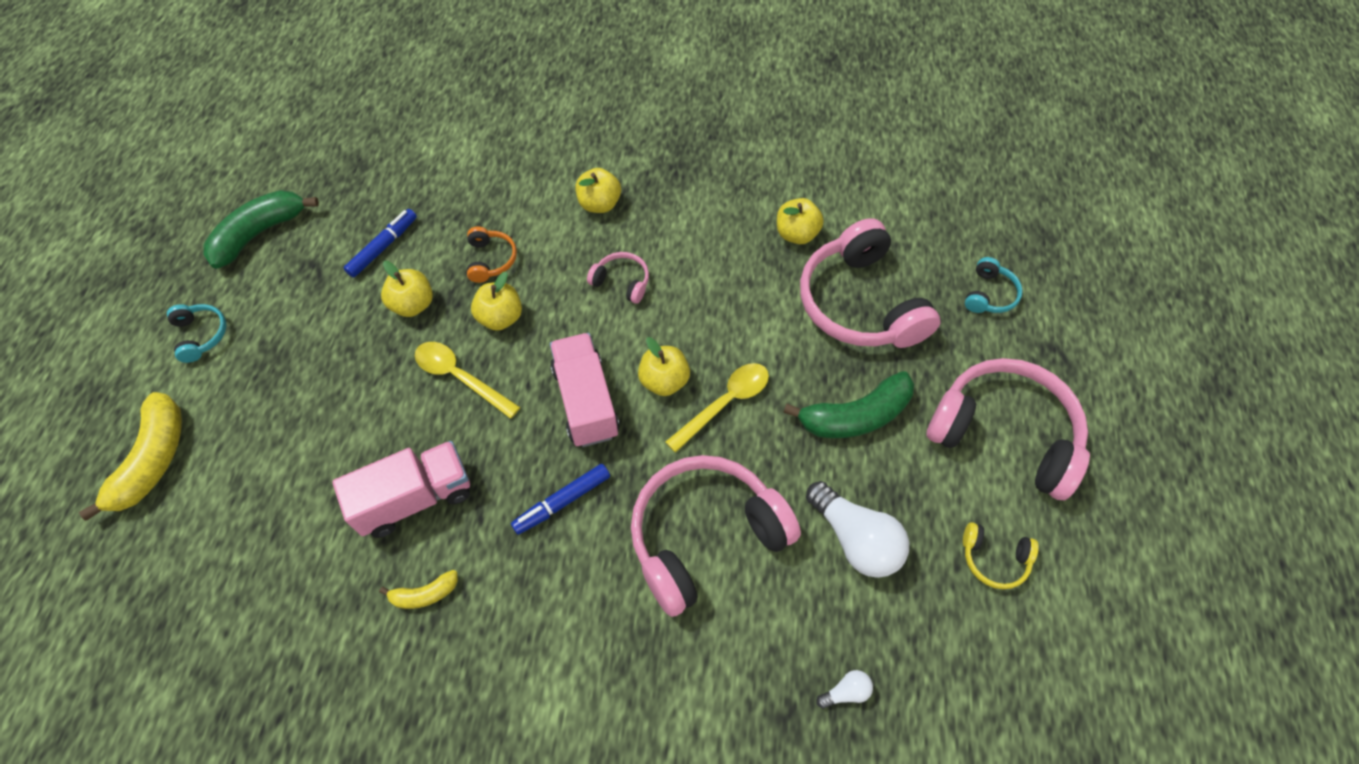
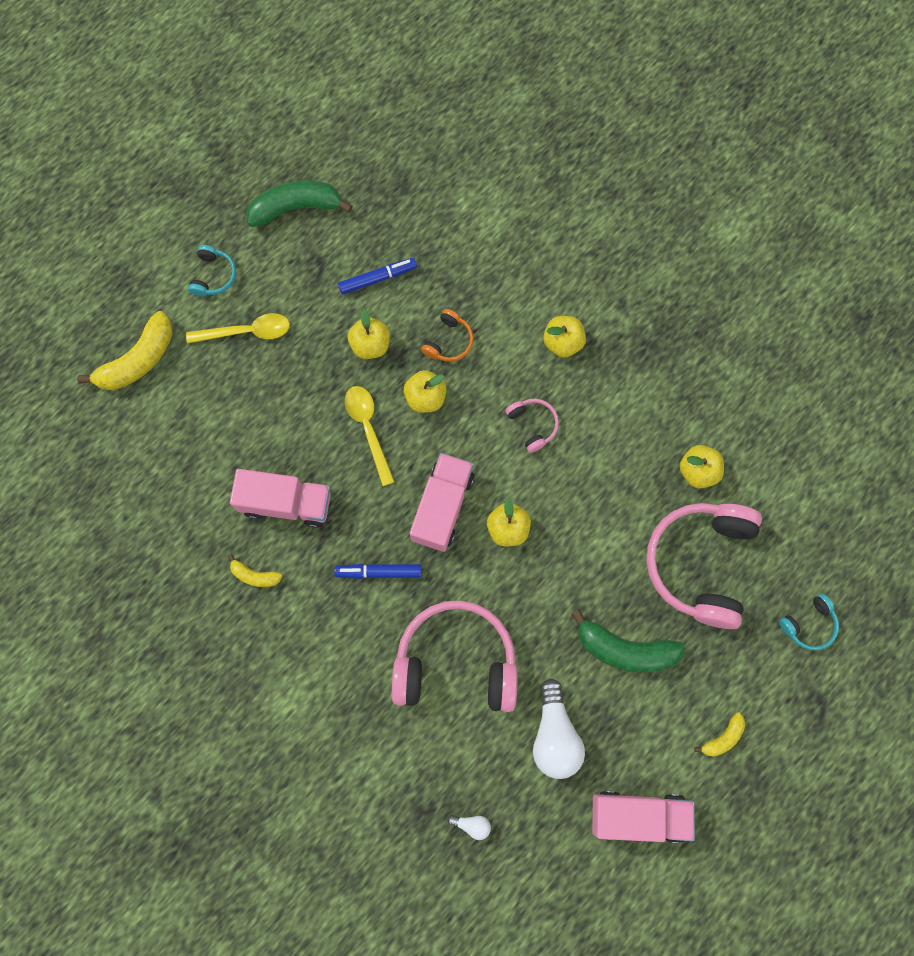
camera: 35 degrees right, 15 degrees up
yellow spoon [665,363,769,453] -> yellow spoon moved to [186,313,290,344]
pink headphones [926,358,1090,500] -> yellow banana [694,712,746,757]
yellow headphones [963,522,1039,589] -> pink truck [592,791,695,843]

